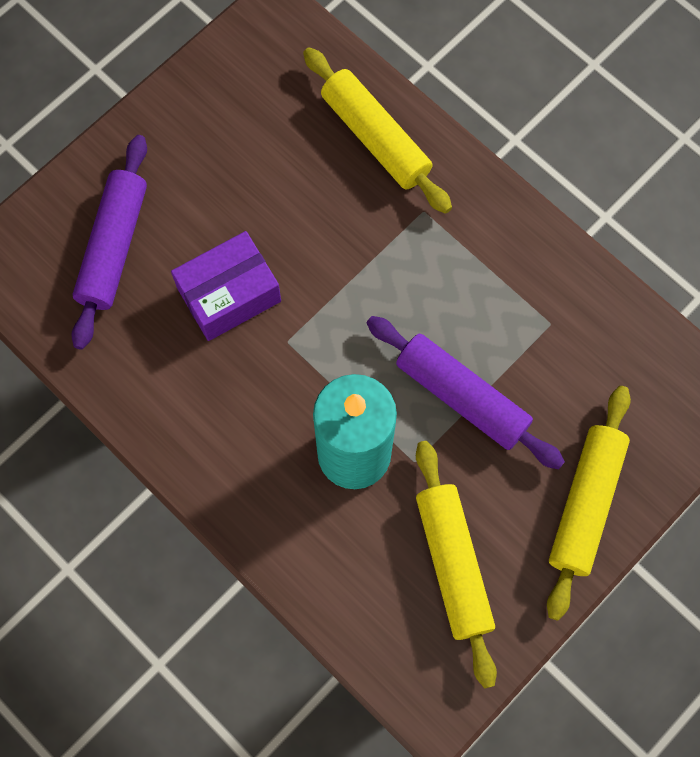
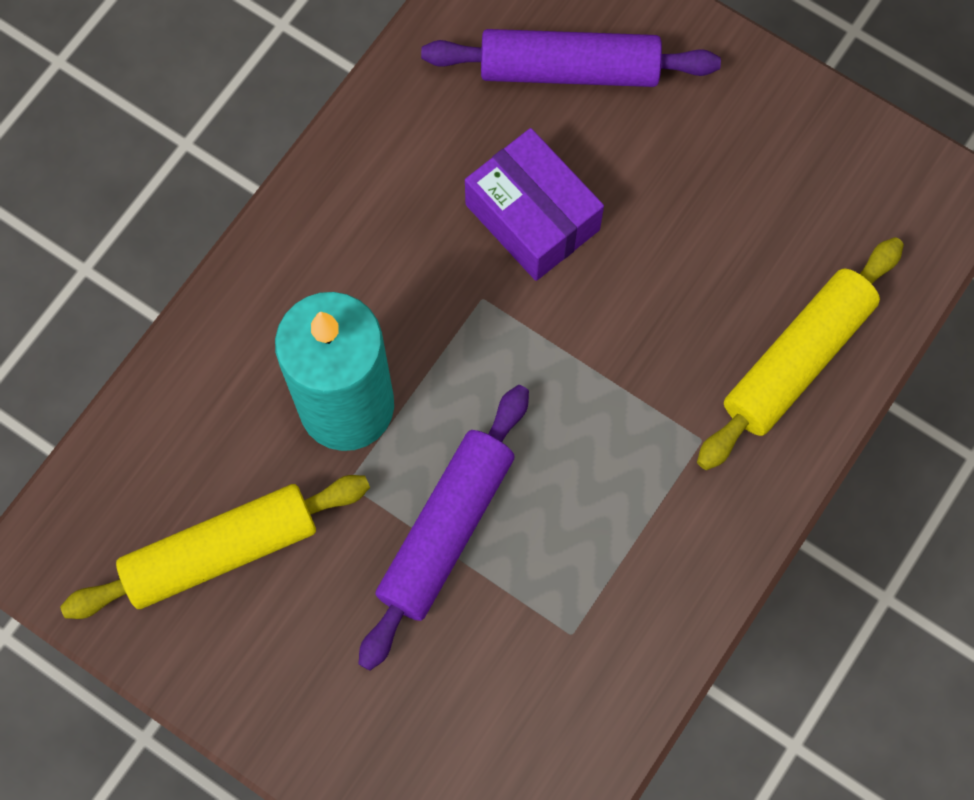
camera: 80 degrees right, 0 degrees up
yellow rolling pin [547,386,631,621] -> none

